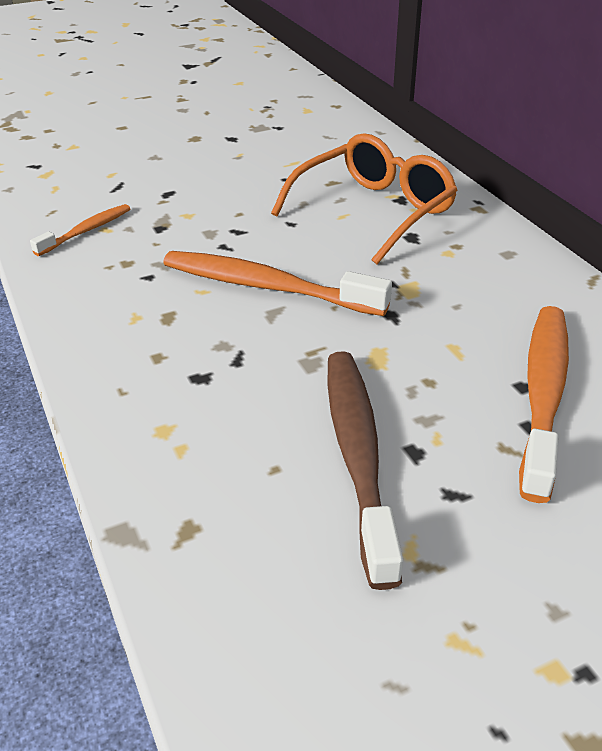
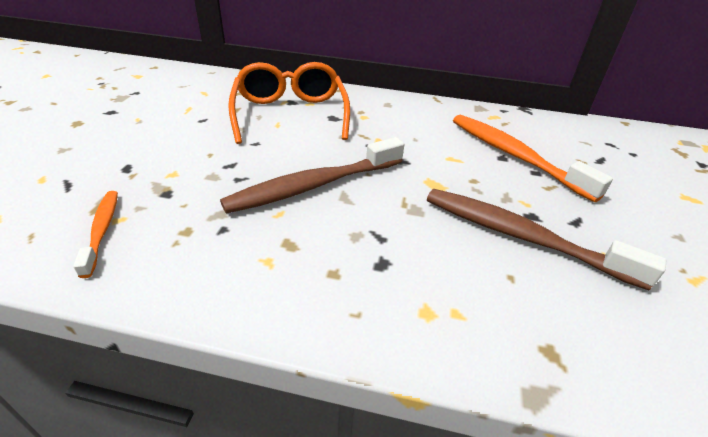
camera: 55 degrees left, 0 degrees up
orange toothbrush [163,251,392,316] -> brown toothbrush [220,137,404,214]

